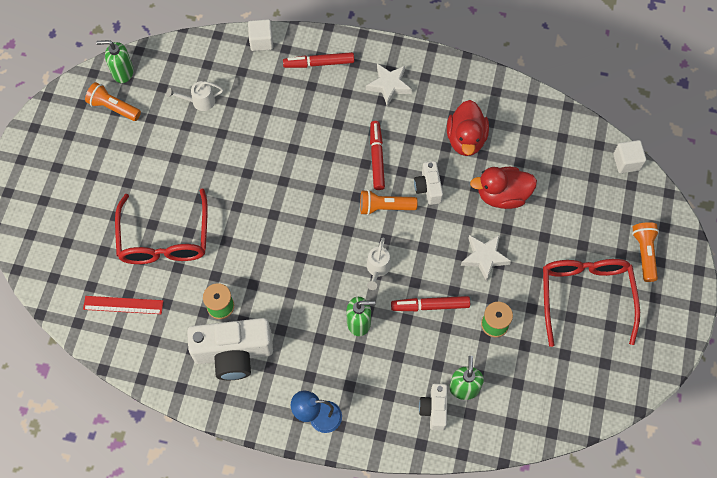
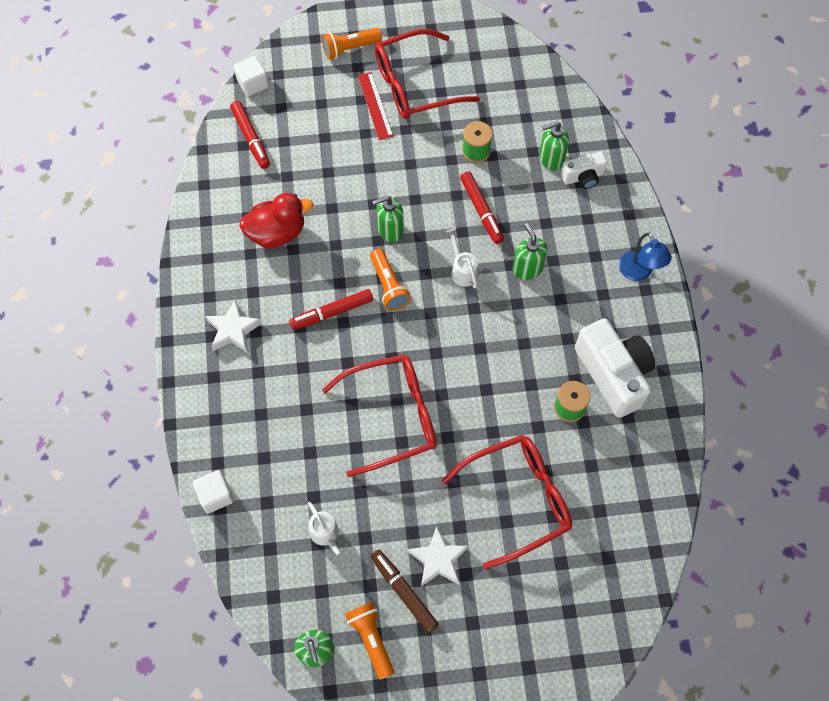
camera: 110 degrees left, 0 degrees up
red ruler [83,296,163,314] -> red ruler moved to [358,72,393,140]
orange flashlight [85,82,141,121] -> orange flashlight turned 150 degrees clockwise [345,602,394,680]
red marker [283,52,354,68] -> red marker moved to [230,101,270,169]
white watering can [367,238,391,290] -> white watering can turned 105 degrees counterclockwise [446,228,478,288]
white camera [414,161,443,205] -> none
white star [461,235,511,282] -> white star moved to [408,526,468,587]
red duck [470,167,537,209] -> none
none -> red glasses [322,354,437,477]
none -> brown marker [371,550,439,633]
none -> green soap dispenser [372,196,404,242]

